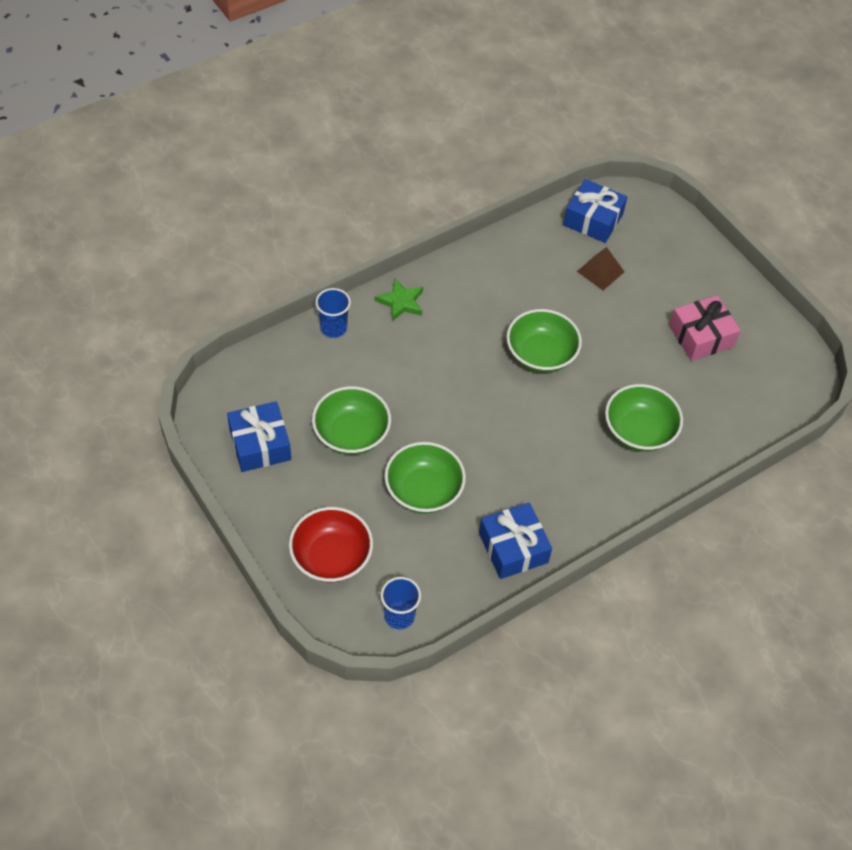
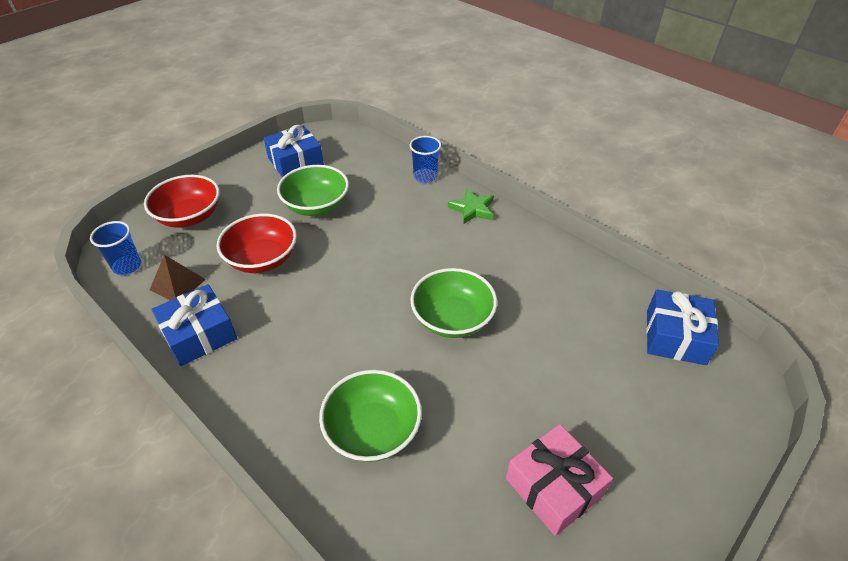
camera: 80 degrees right, 10 degrees down
green bowl [384,442,466,513] -> red bowl [217,214,297,273]
brown pyramid [577,247,624,290] -> brown pyramid moved to [150,255,206,300]

